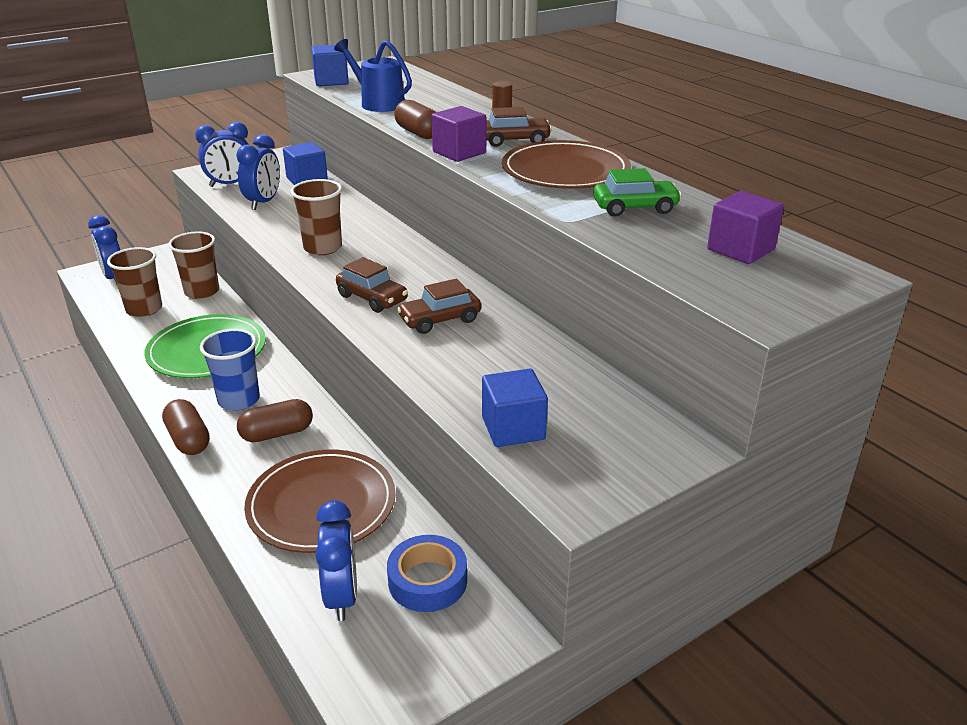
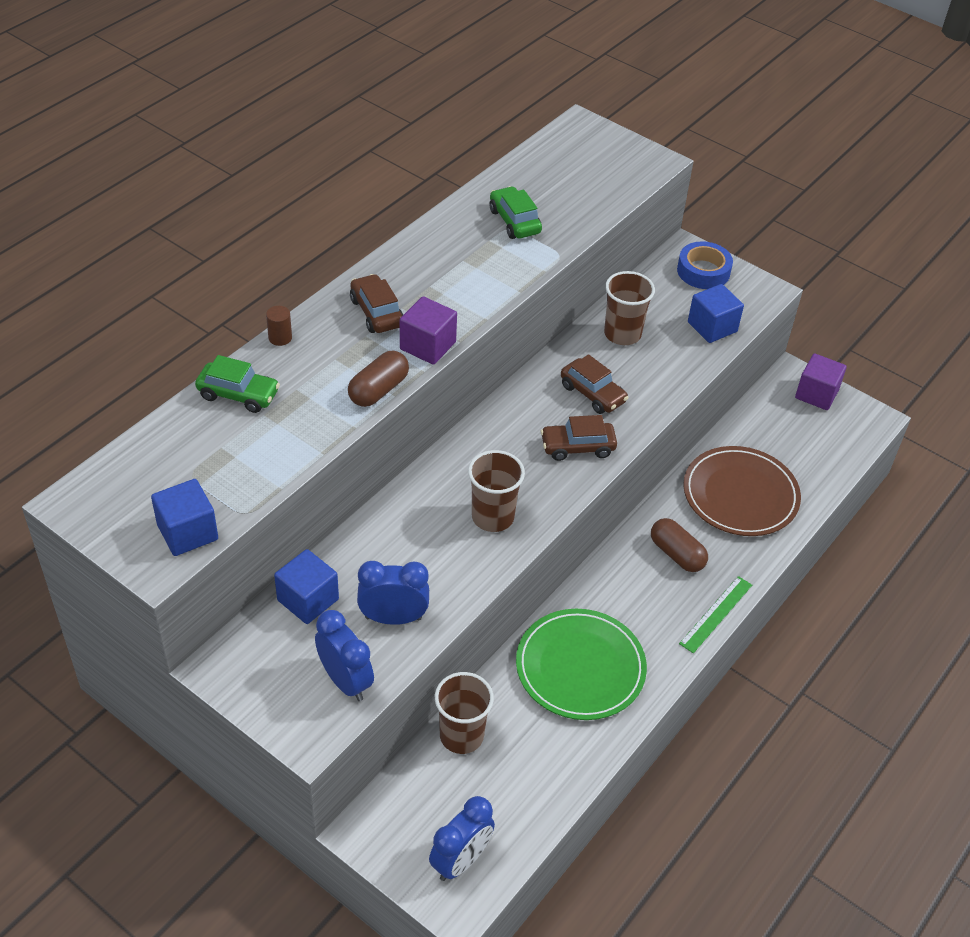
camera: 110 degrees left, 15 degrees up
brown cup [107,247,162,317] -> brown cup moved to [604,271,655,345]
brown capsule [162,399,210,455] -> green ruler [679,576,752,653]
blue cup [200,329,260,411] -> none
blue clock [315,500,357,621] -> none
blue watering can [334,39,412,112] -> none
brown car [336,257,408,313] -> brown car turned 120 degrees counterclockwise [541,415,617,461]
blue tape [387,535,467,612] -> blue tape moved to [677,241,733,289]
brown plate [502,140,631,189] -> none
purple cube [707,191,784,264] -> purple cube moved to [795,353,847,410]
none -> green car [195,355,280,413]

